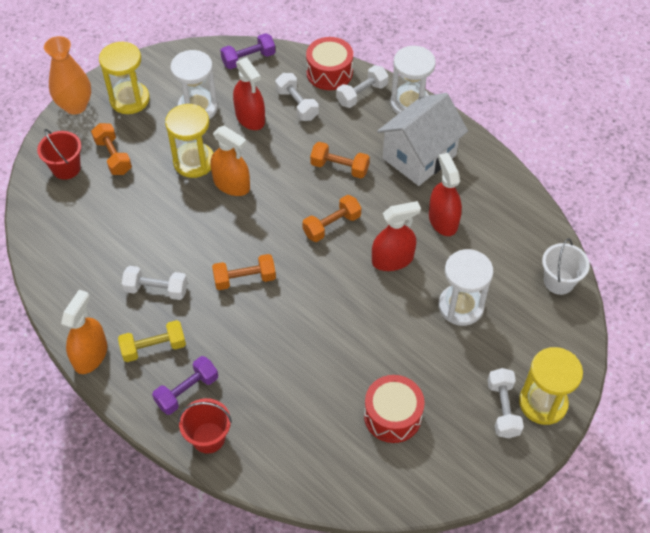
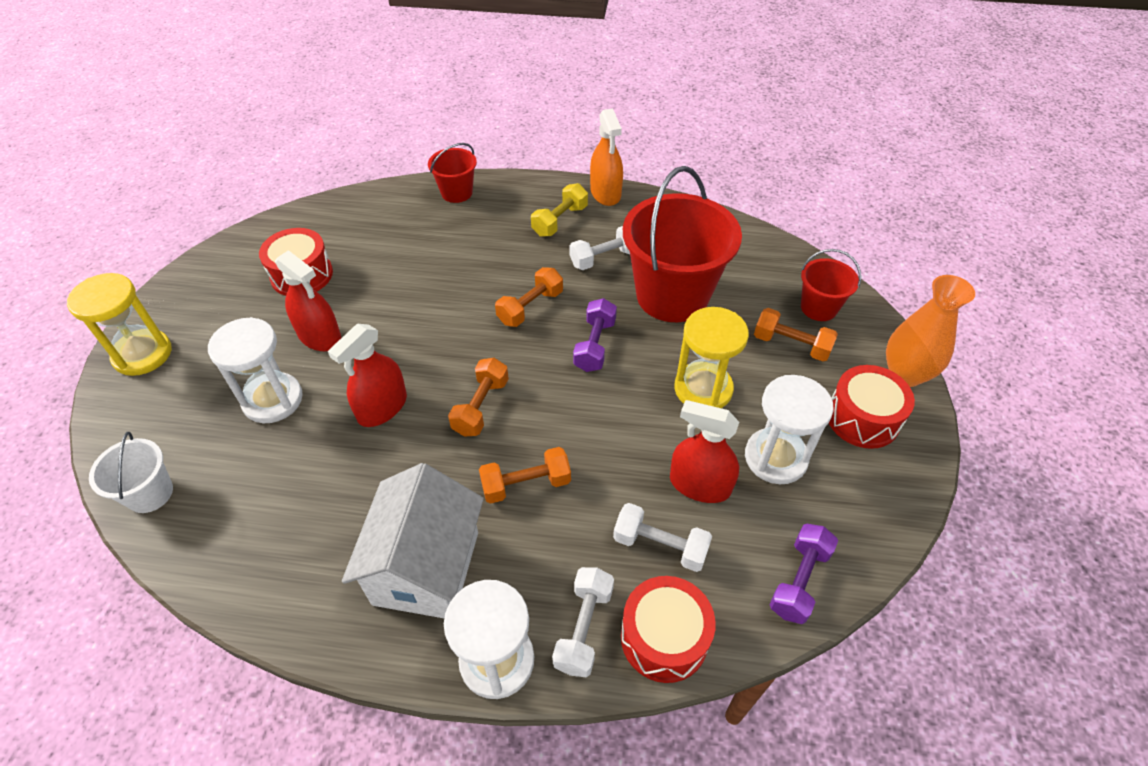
camera: 145 degrees right, 5 degrees down
yellow hourglass [99,42,150,114] -> red drum [829,365,915,449]
purple dumbbell [152,356,218,415] -> purple dumbbell moved to [573,298,617,372]
orange spray bottle [210,126,250,196] -> none
red spray bottle [429,153,462,236] -> red spray bottle moved to [275,250,341,351]
white dumbbell [488,368,524,438] -> none
none -> red bucket [623,166,742,322]

